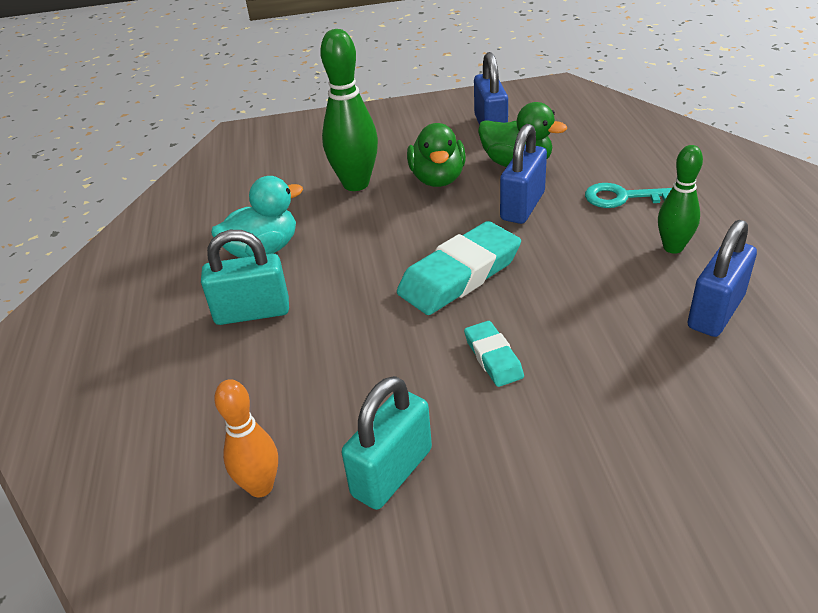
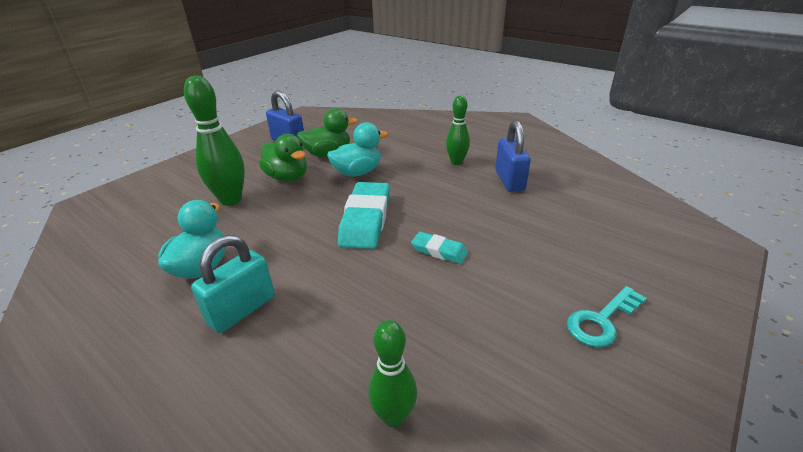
camera: 45 degrees left, 5 degrees down
orange bowling pin [214,379,278,498] -> green bowling pin [368,320,417,428]
turquoise padlock [342,376,432,510] -> none
blue padlock [500,124,547,224] -> turquoise duck [327,122,388,177]
turquoise key [585,183,672,208] -> turquoise key moved to [567,286,647,347]

